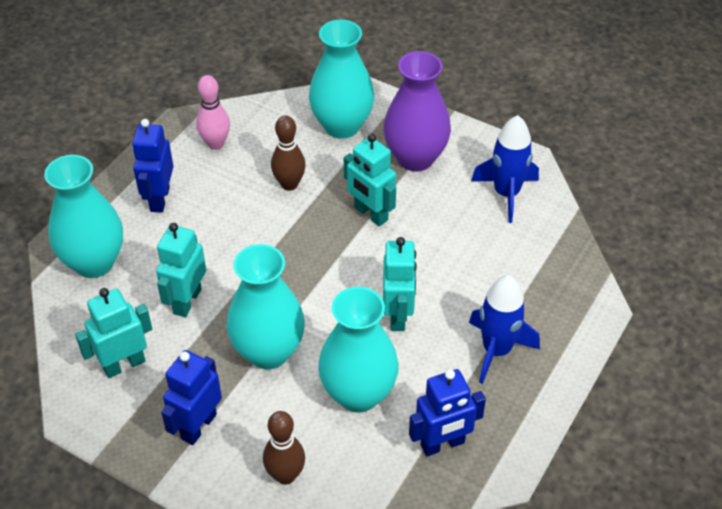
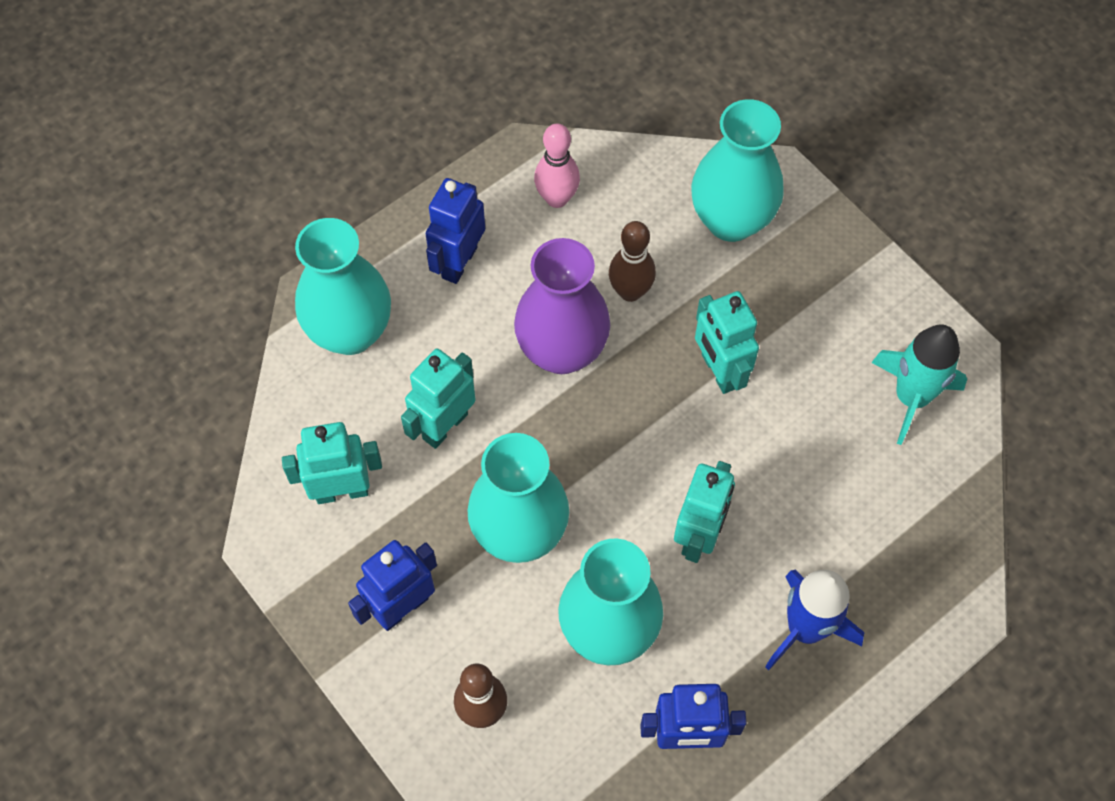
camera: 20 degrees right, 15 degrees up
purple vase [384,51,451,171] -> purple vase moved to [514,238,610,374]
blue rocket [471,115,539,223] -> turquoise rocket [871,324,967,445]

